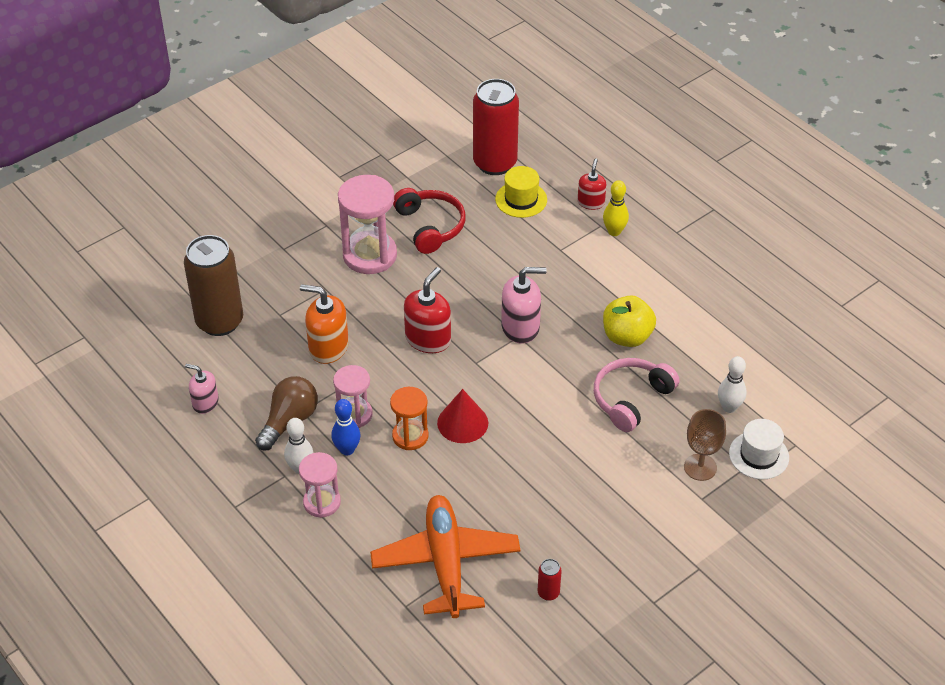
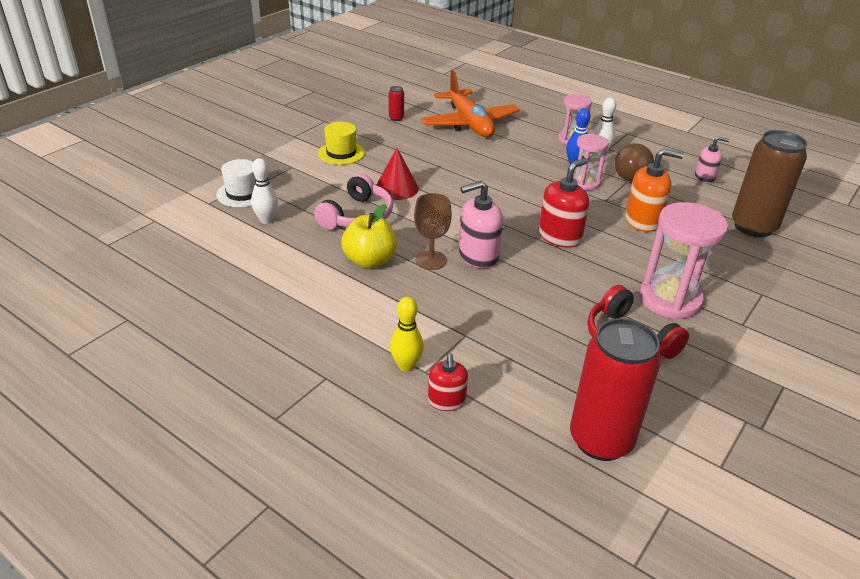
camera: 165 degrees right, 10 degrees down
orange hourglass [390,387,429,450] -> none
red soap dispenser [404,267,451,353] -> red soap dispenser turned 150 degrees counterclockwise [539,158,589,248]
red cone [437,389,488,443] -> red cone moved to [376,148,419,200]
yellow hat [495,166,547,218] -> yellow hat moved to [318,122,365,165]
brown goblet [684,409,726,481] -> brown goblet moved to [414,193,452,270]

